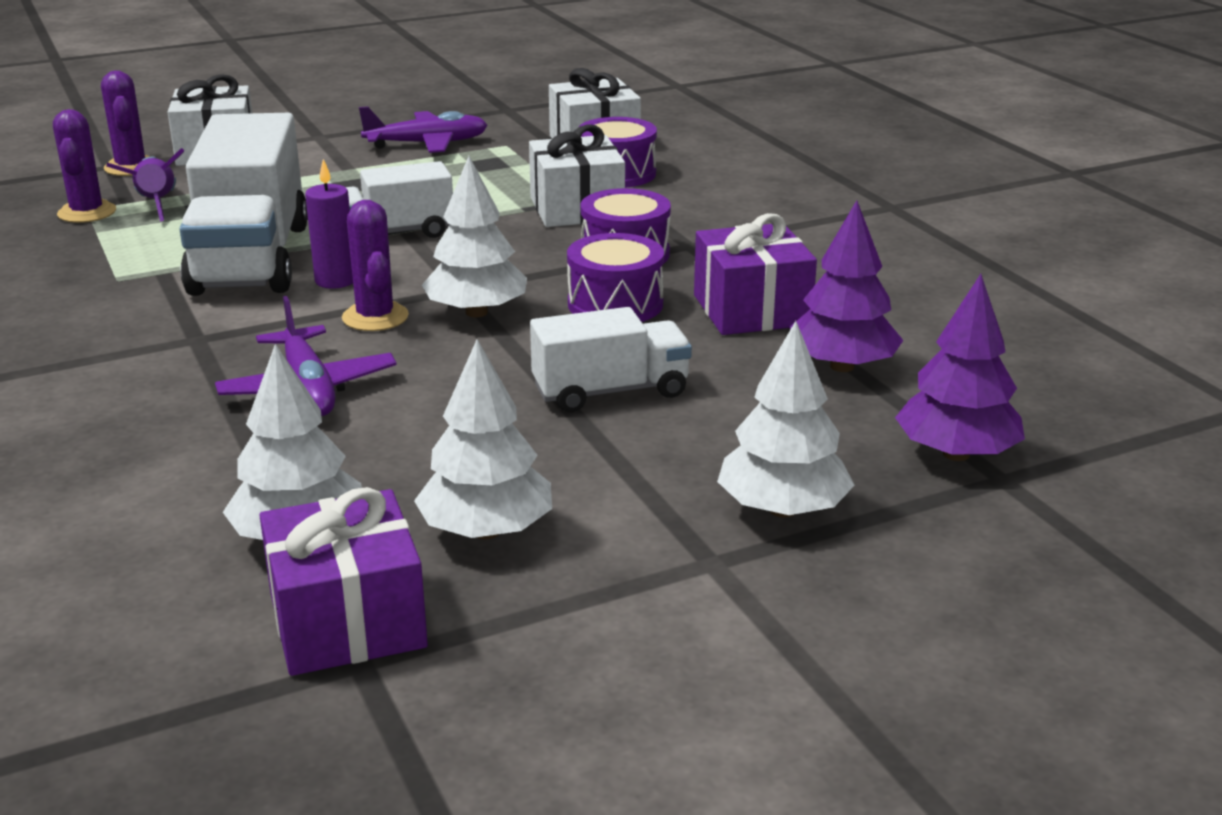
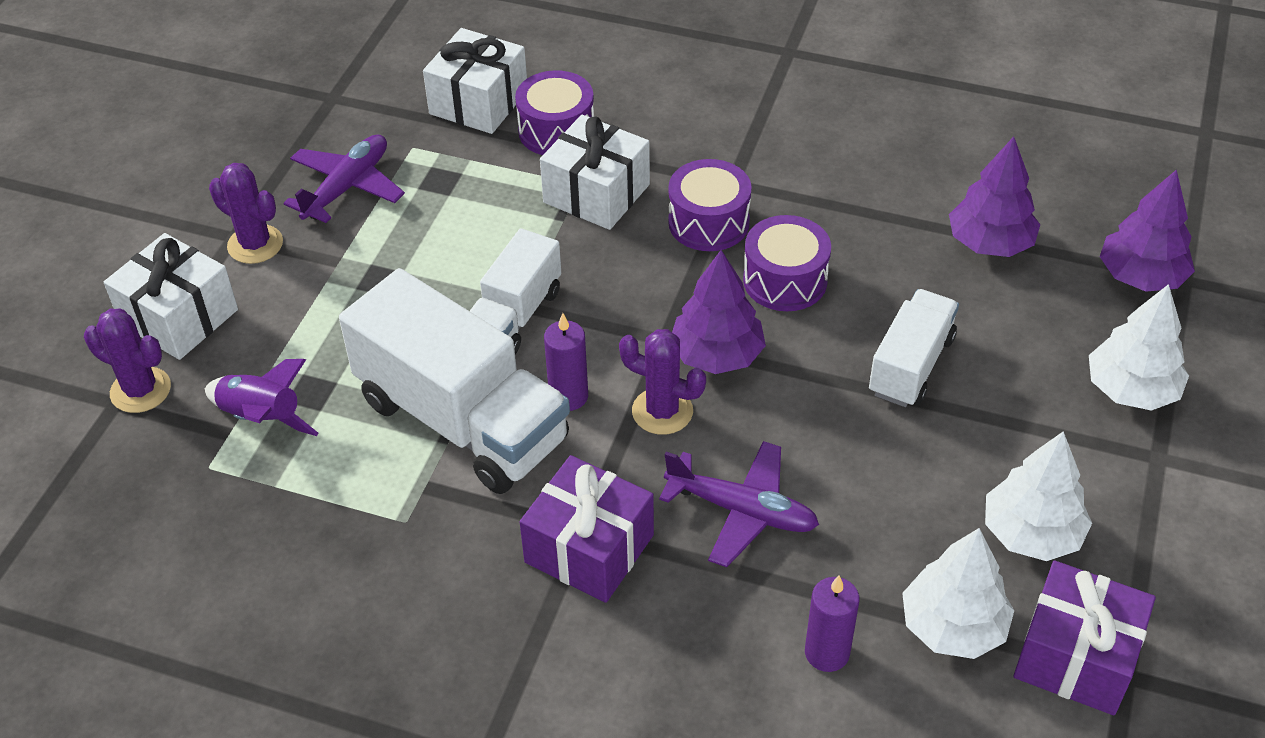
camera: 45 degrees left, 20 degrees up
purple cactus [53,109,116,223] -> purple cactus moved to [209,163,283,264]
white tree [422,156,527,318] -> purple tree [672,250,766,374]
purple gift [694,213,817,335] -> purple gift moved to [520,455,654,603]
none -> purple candle [805,575,859,672]

